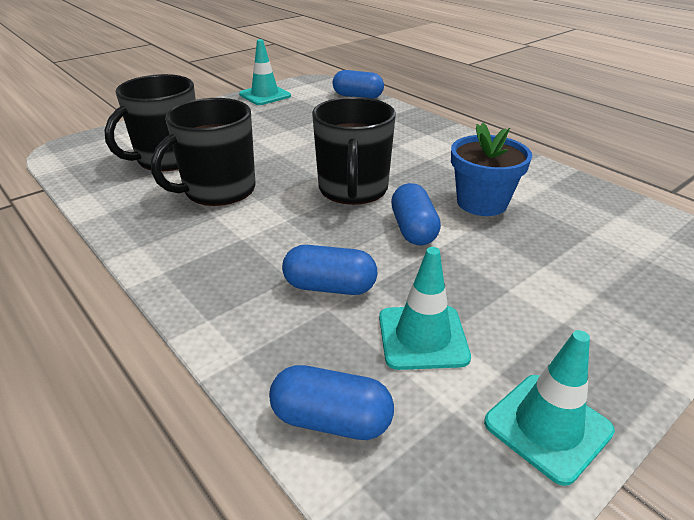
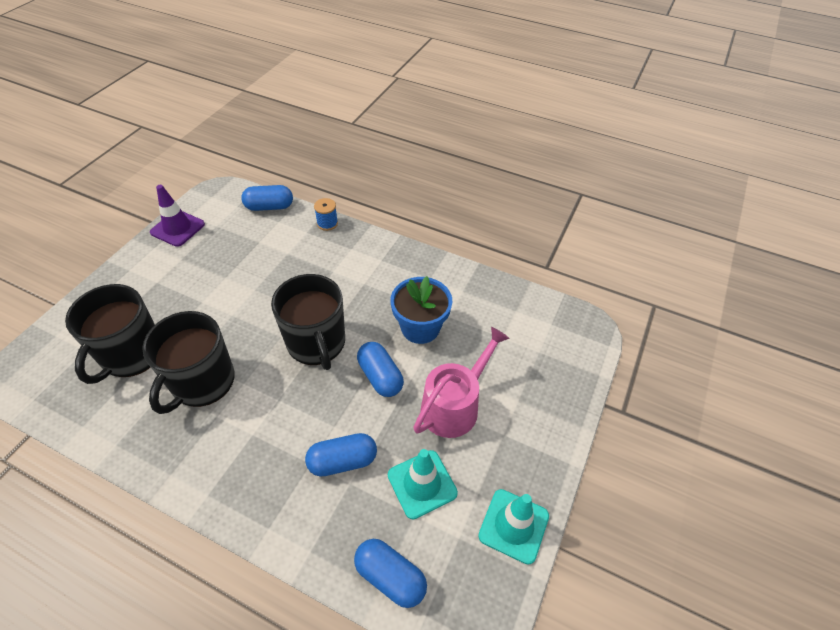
camera: 25 degrees left, 15 degrees up
turquoise traffic cone [239,39,291,105] -> purple traffic cone [150,185,205,247]
blue capsule [269,365,394,440] -> blue capsule turned 45 degrees clockwise [354,539,427,608]
none -> blue spool [314,198,338,231]
none -> pink watering can [413,327,510,438]

